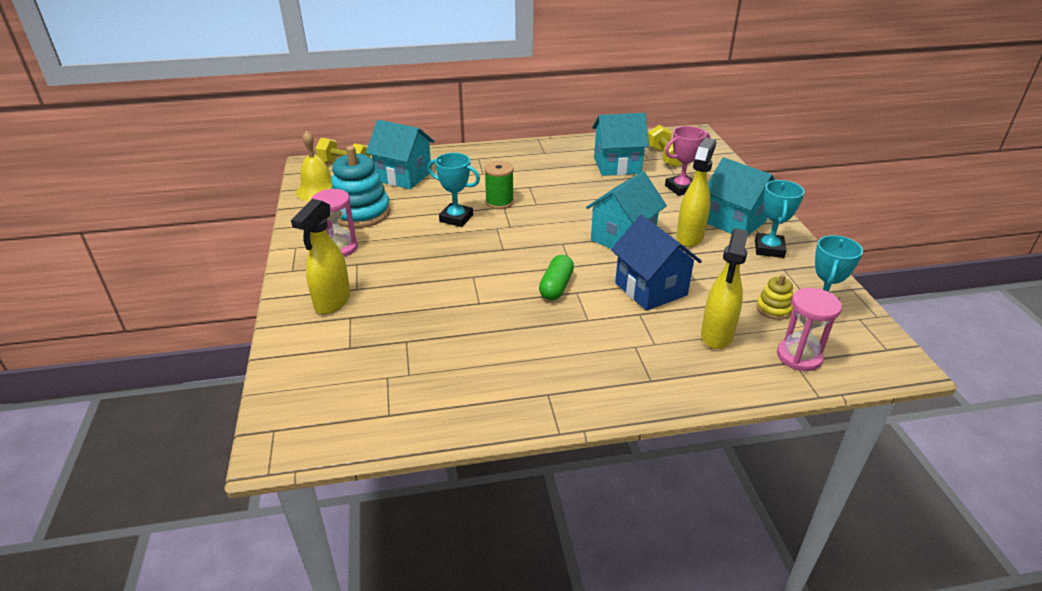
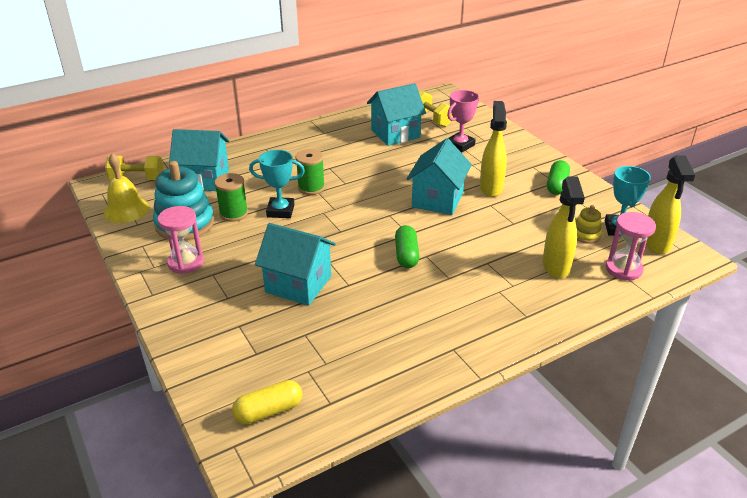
camera: 20 degrees left, 0 degrees up
yellow spray bottle [291,199,350,314] -> yellow spray bottle moved to [646,156,695,254]
blue house [611,215,702,311] -> none
turquoise house [707,157,775,236] -> turquoise house moved to [255,223,336,306]
turquoise trophy [755,180,805,258] -> green capsule [547,160,570,195]
none -> green spool [214,173,248,222]
none -> yellow capsule [232,380,302,424]

